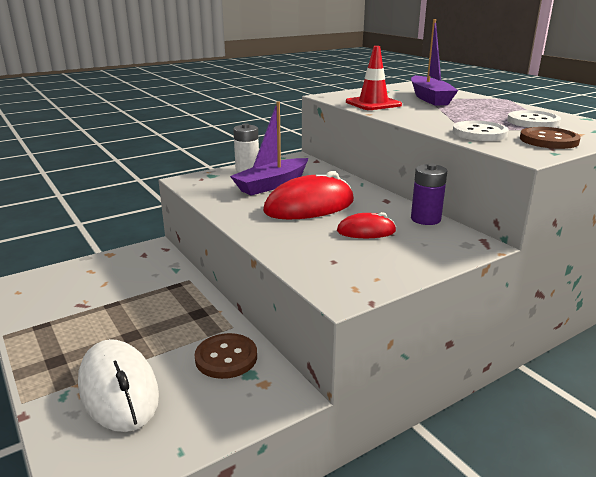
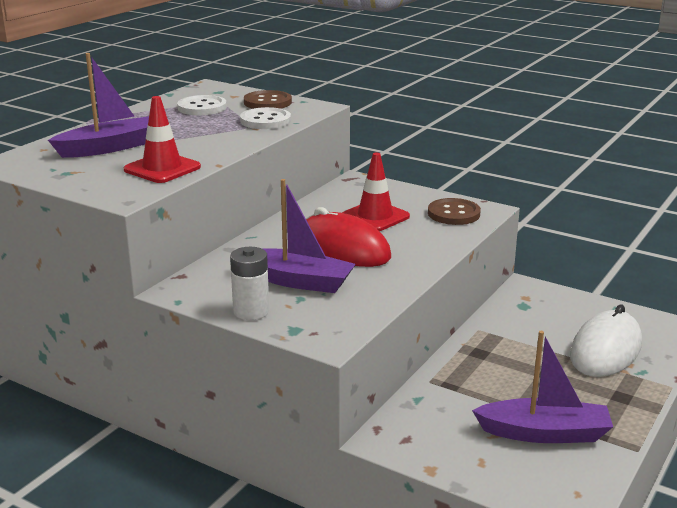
camera: 115 degrees left, 0 degrees up
brown button [194,333,257,379] -> brown button moved to [428,198,481,225]
red mouse [337,212,396,238] -> red traffic cone [342,153,410,231]
purple battery [411,163,447,225] -> none
none -> purple boat [472,331,613,443]

